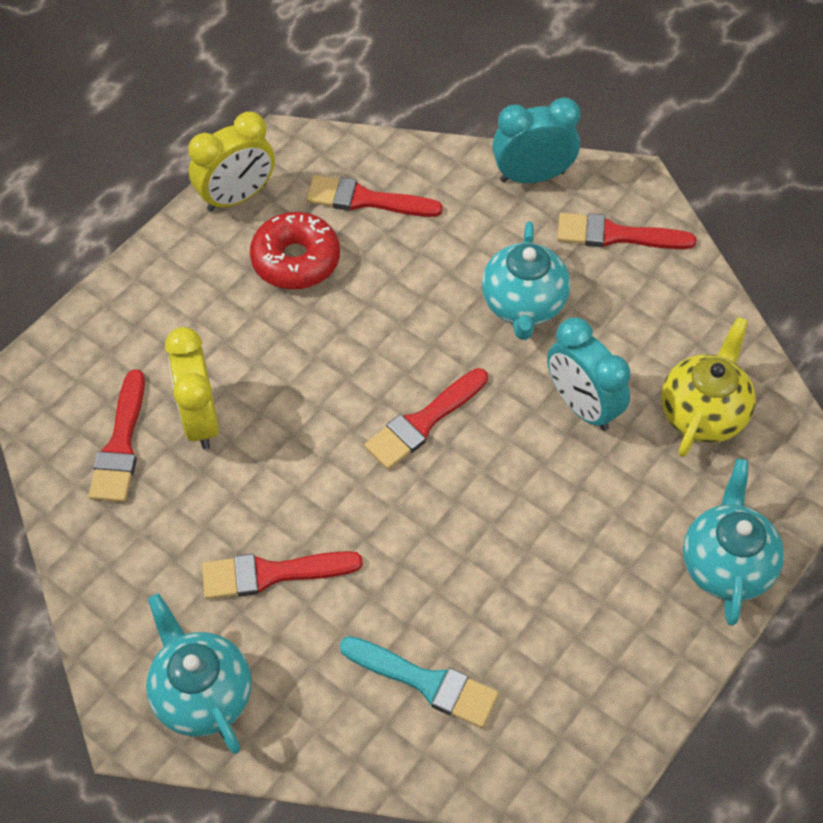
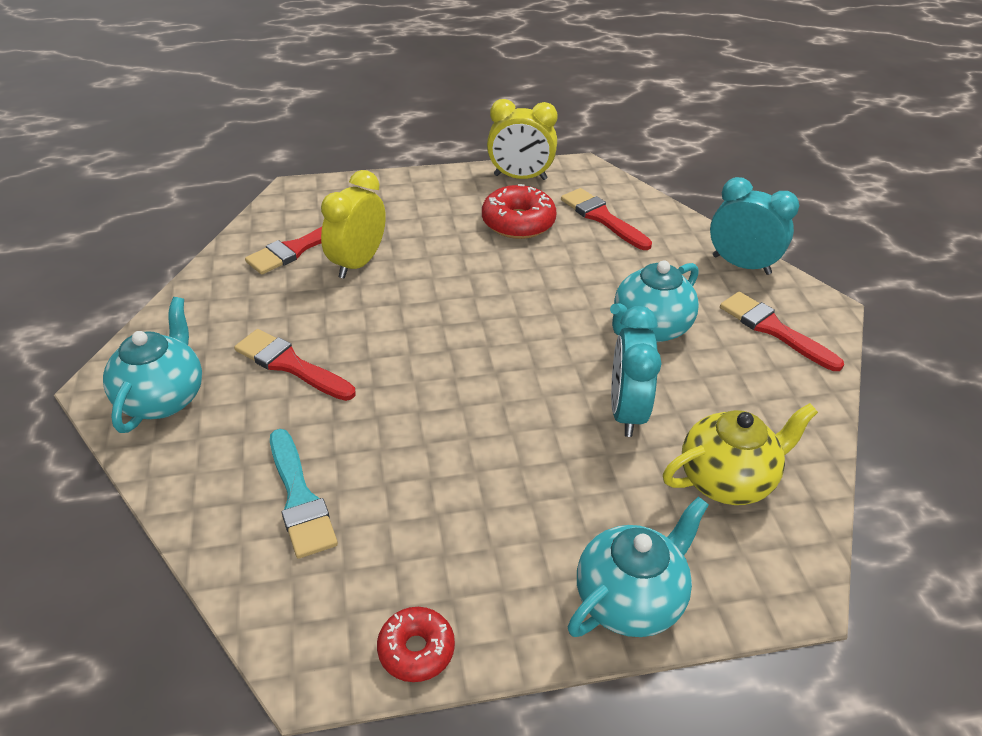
camera: 40 degrees right, 15 degrees down
red brush [364,368,488,470] -> none
none -> red donut [377,607,455,682]

